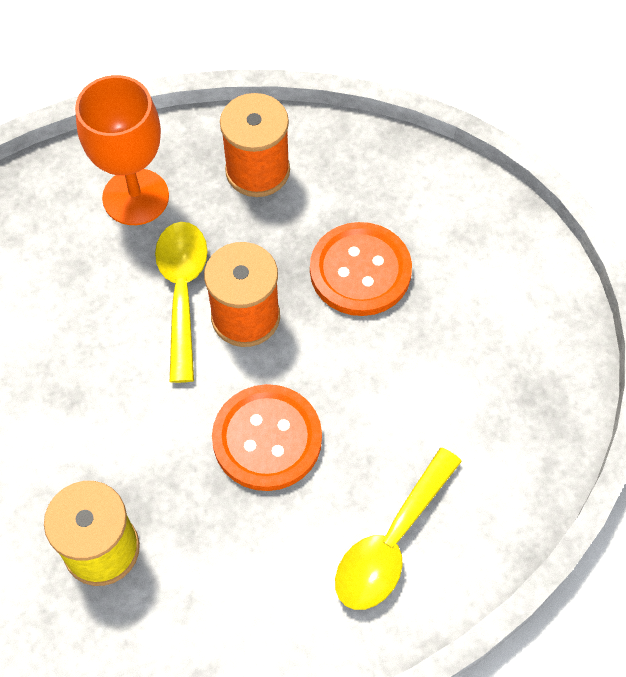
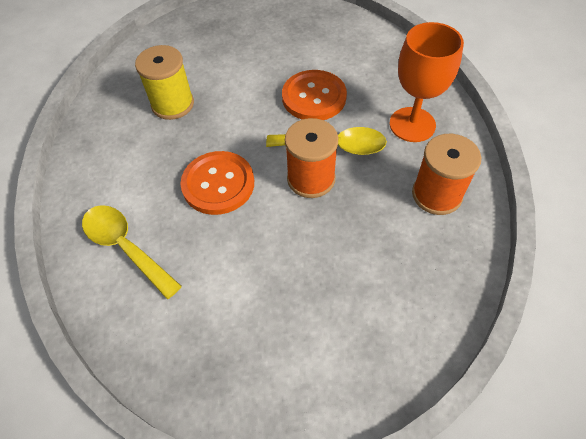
camera: 100 degrees right, 5 degrees down
orange button [310,222,412,316] -> orange button moved to [282,70,347,120]

